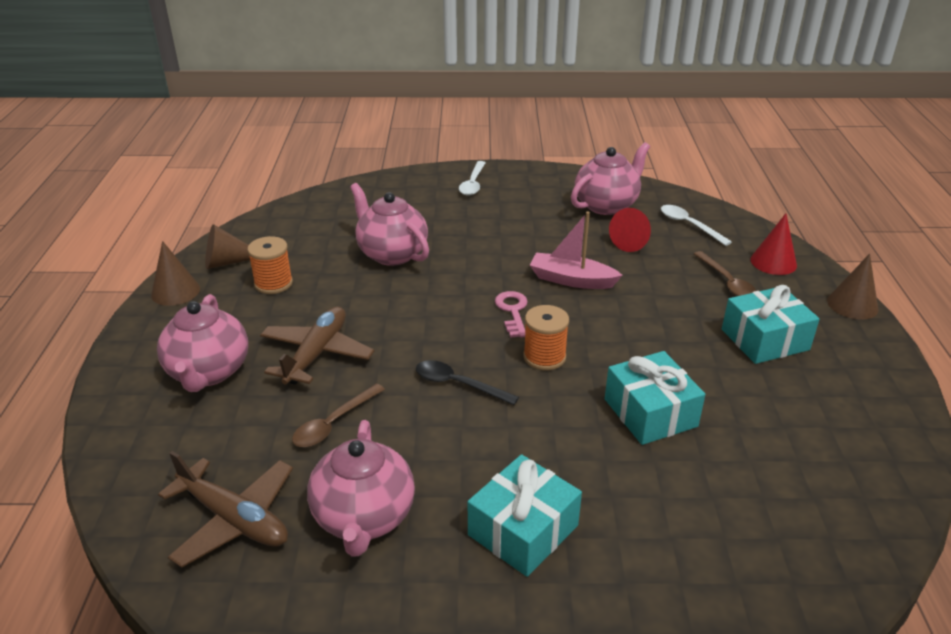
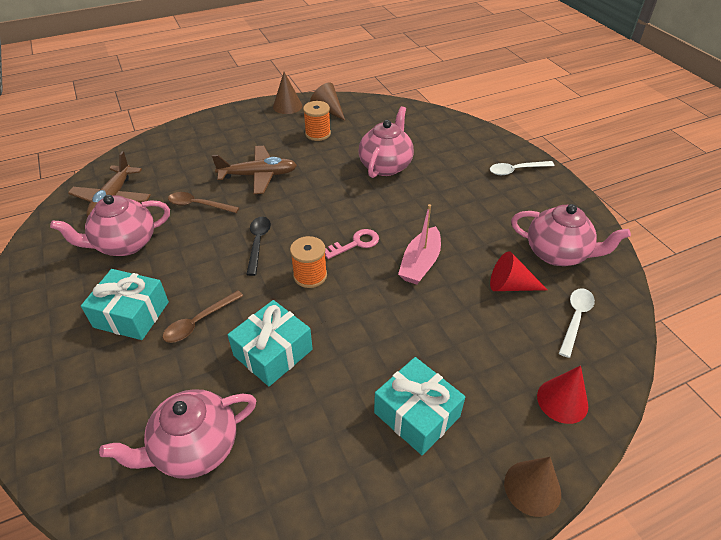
camera: 65 degrees right, 10 degrees up
pink teapot [157,294,248,392] -> pink teapot moved to [99,389,256,479]
pink boat [530,212,623,289] -> pink boat turned 150 degrees counterclockwise [398,204,441,285]
brown spoon [694,251,756,296] -> brown spoon moved to [163,290,243,343]

